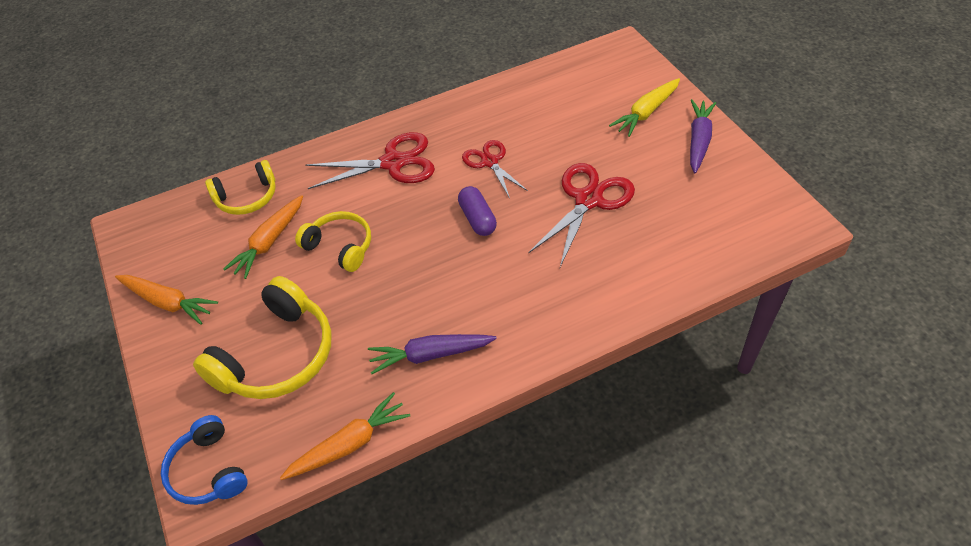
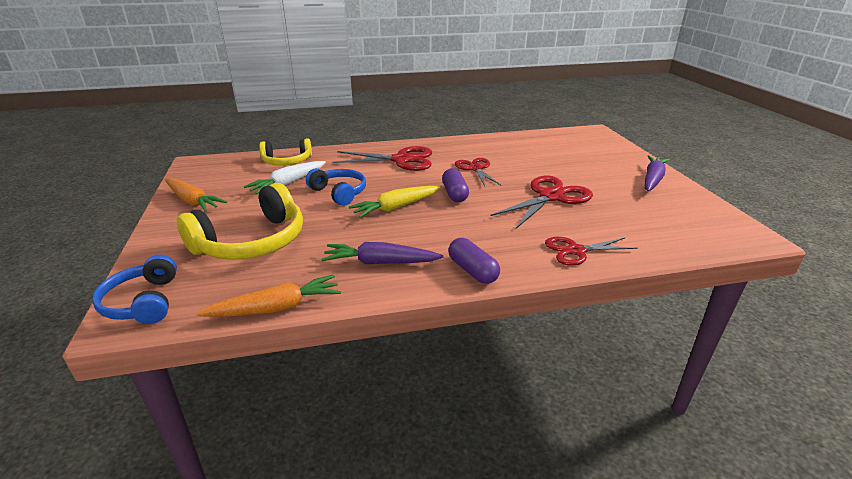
camera: 10 degrees right, 20 degrees down
orange carrot [223,195,303,279] -> white carrot [244,161,326,194]
yellow headphones [295,211,371,272] -> blue headphones [306,168,366,206]
yellow carrot [609,78,680,137] -> yellow carrot moved to [349,186,440,218]
none -> purple capsule [448,238,500,284]
none -> red scissors [545,237,638,266]

